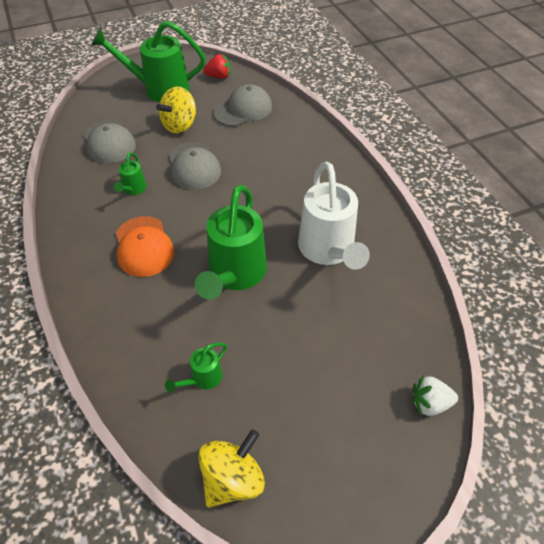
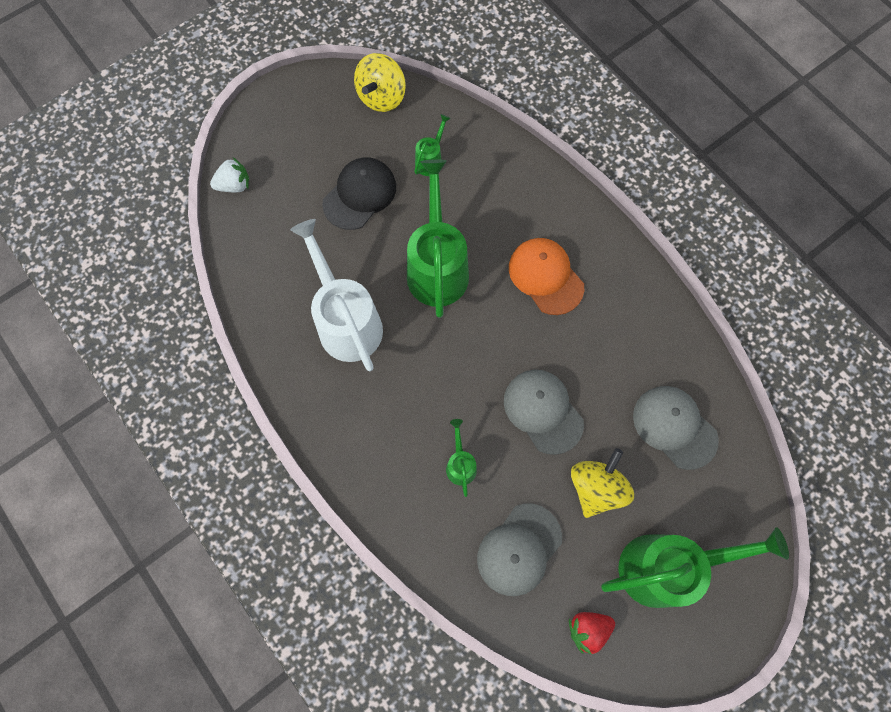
camera: 165 degrees right, 20 degrees up
green watering can [113,152,147,195] -> green watering can moved to [446,419,477,497]
none -> black cap [322,157,396,230]

